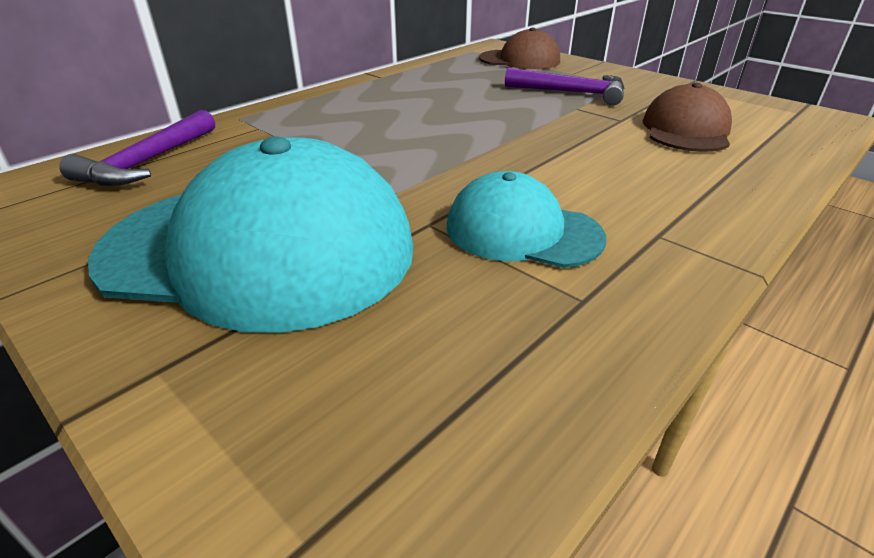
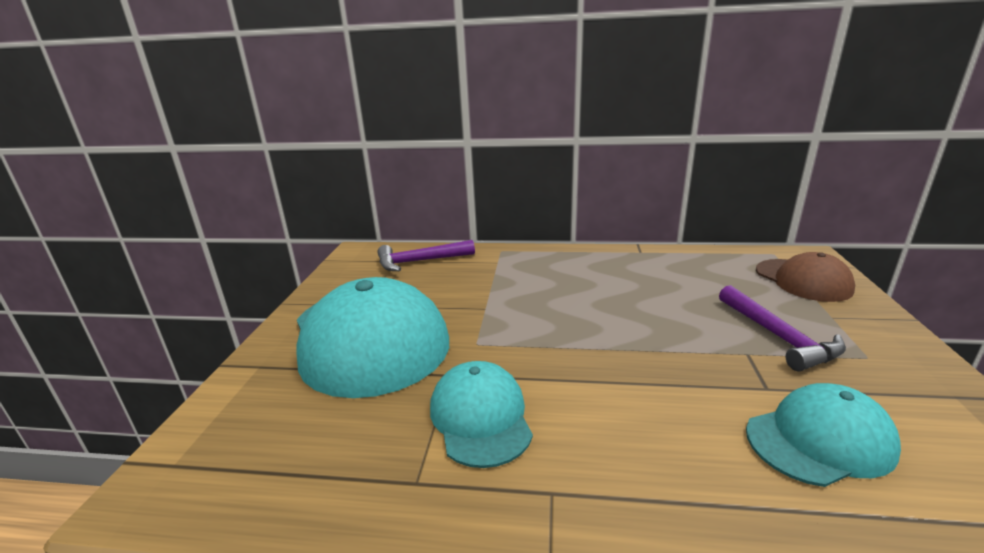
camera: 55 degrees right, 10 degrees down
brown cap [643,83,732,152] -> turquoise cap [746,383,901,487]

